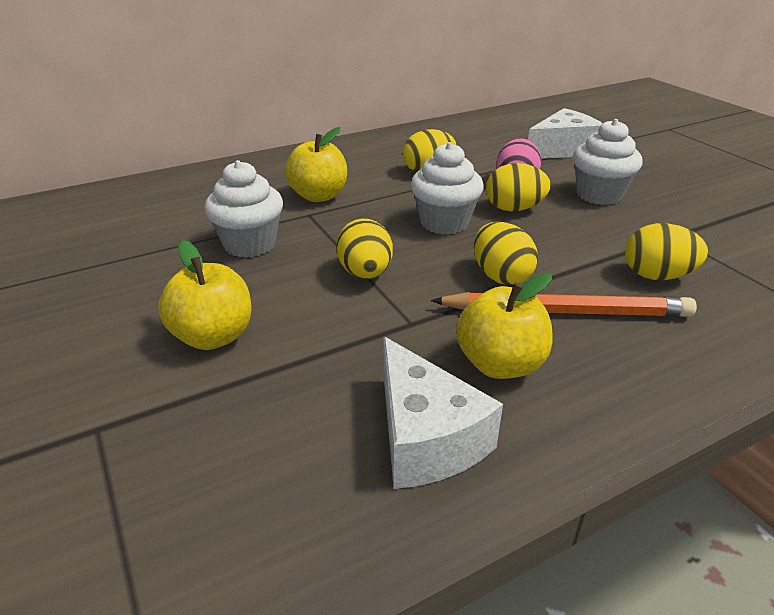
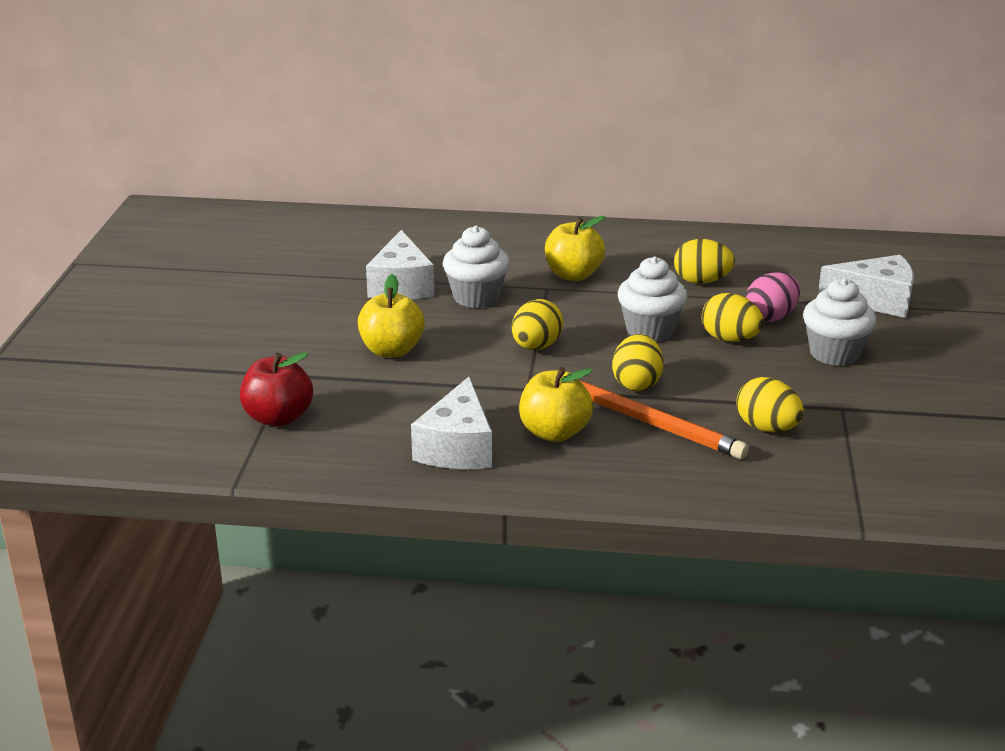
camera: 35 degrees right, 5 degrees down
none -> red apple [240,352,313,427]
none -> white cheese [366,230,434,299]

